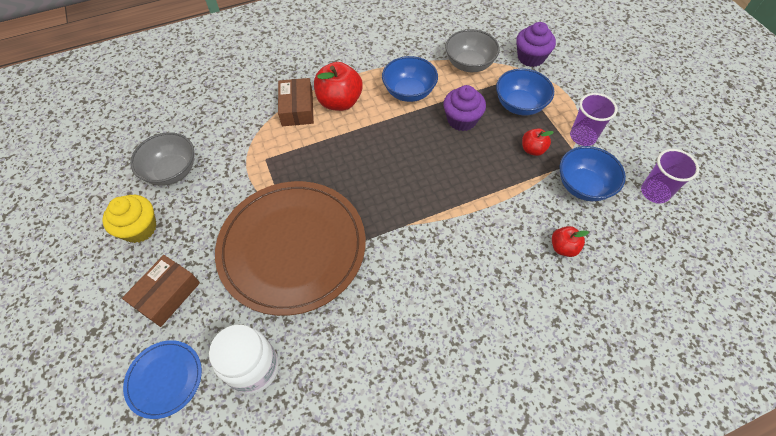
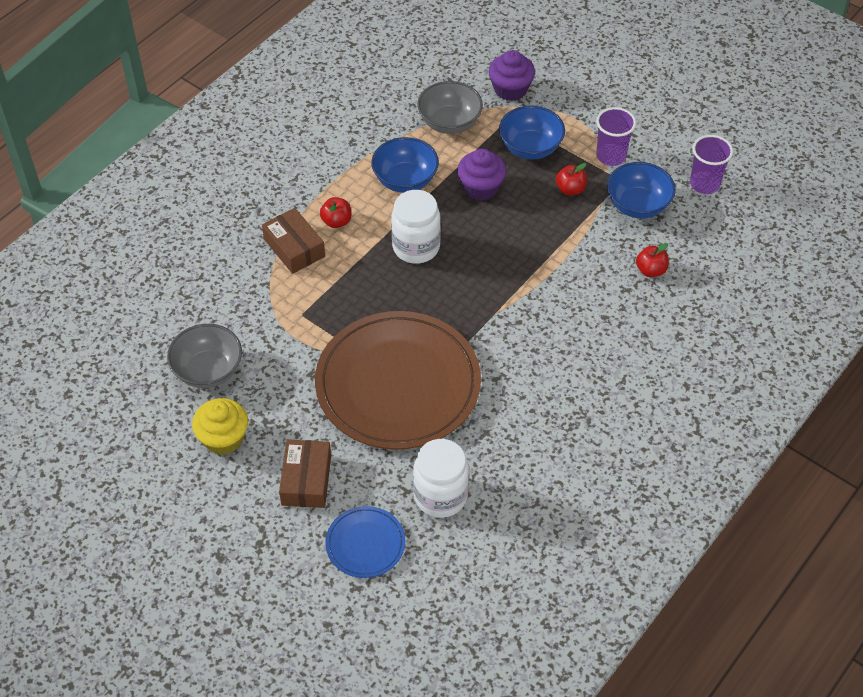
camera: 30 degrees left, 5 degrees down
red apple [314,62,363,111] -> red apple [320,197,351,228], size x0.54
none -> white jar [391,190,441,264]

